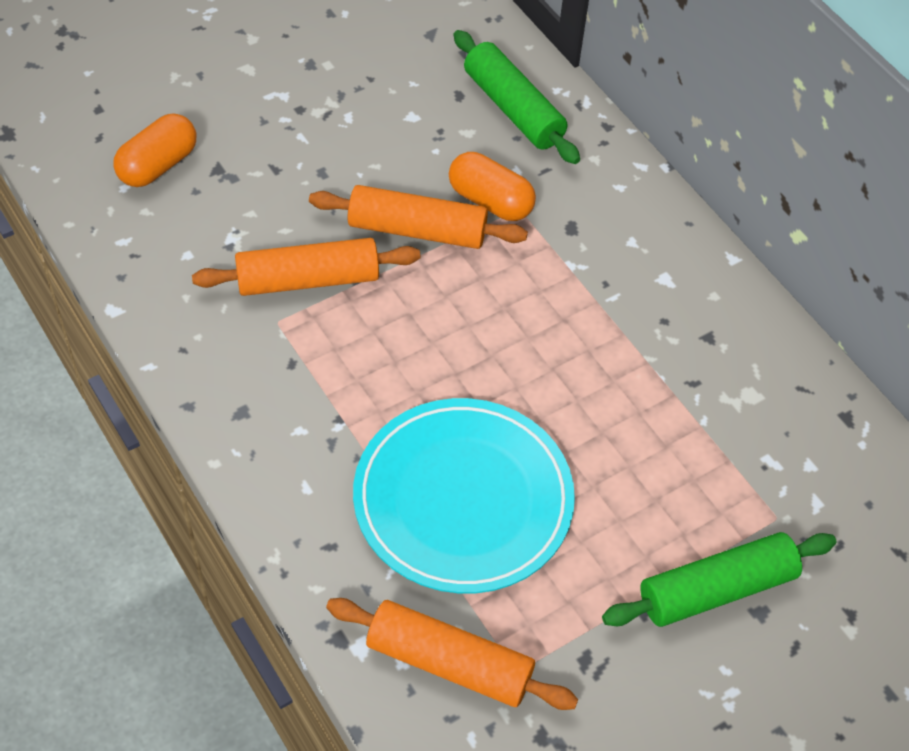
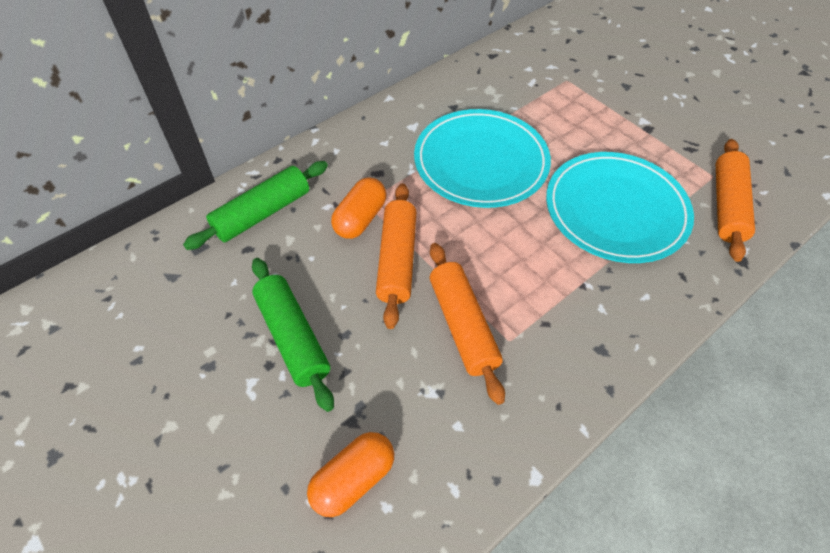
camera: 95 degrees left, 0 degrees up
orange capsule [113,113,196,187] -> orange capsule turned 75 degrees counterclockwise [307,432,395,517]
green rolling pin [602,532,836,627] -> green rolling pin moved to [252,258,334,412]
none -> turquoise plate [414,109,551,208]

